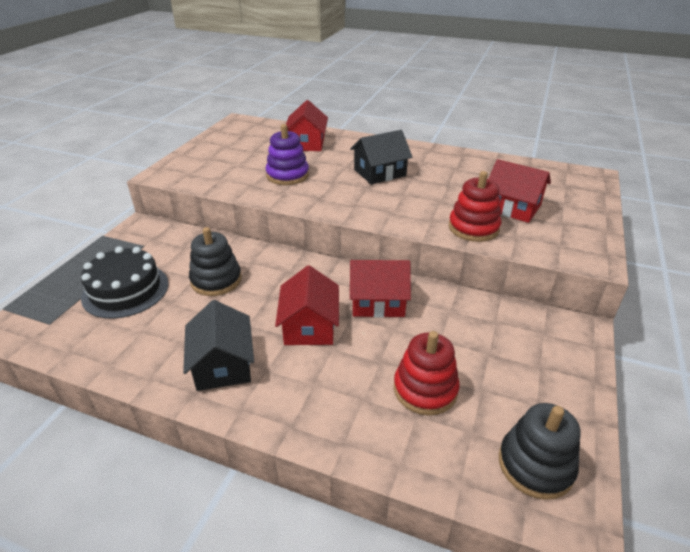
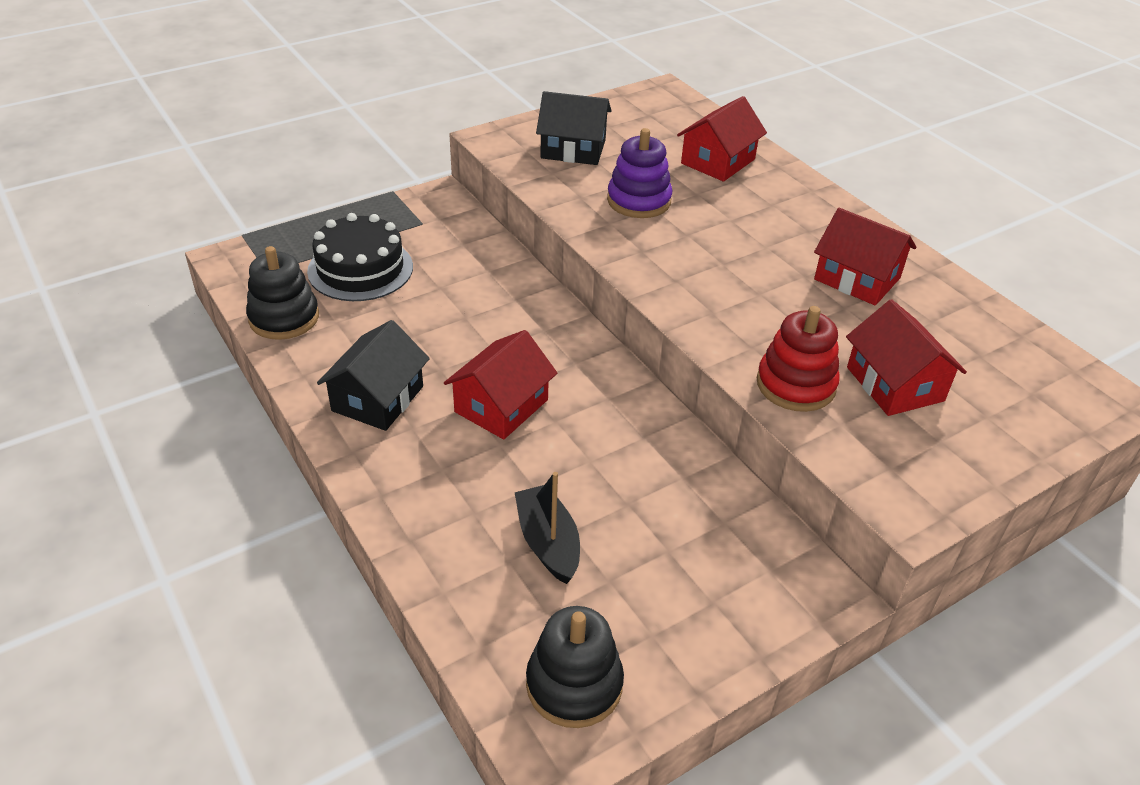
camera: 35 degrees right, 5 degrees up
black stacking toy [189,227,242,296] -> black stacking toy moved to [246,246,319,340]
black house [350,130,412,184] -> black house moved to [536,91,611,165]
red house [350,260,411,318] -> red house moved to [814,208,916,306]
red stacking toy [394,331,459,415] -> black boat [514,472,580,584]

